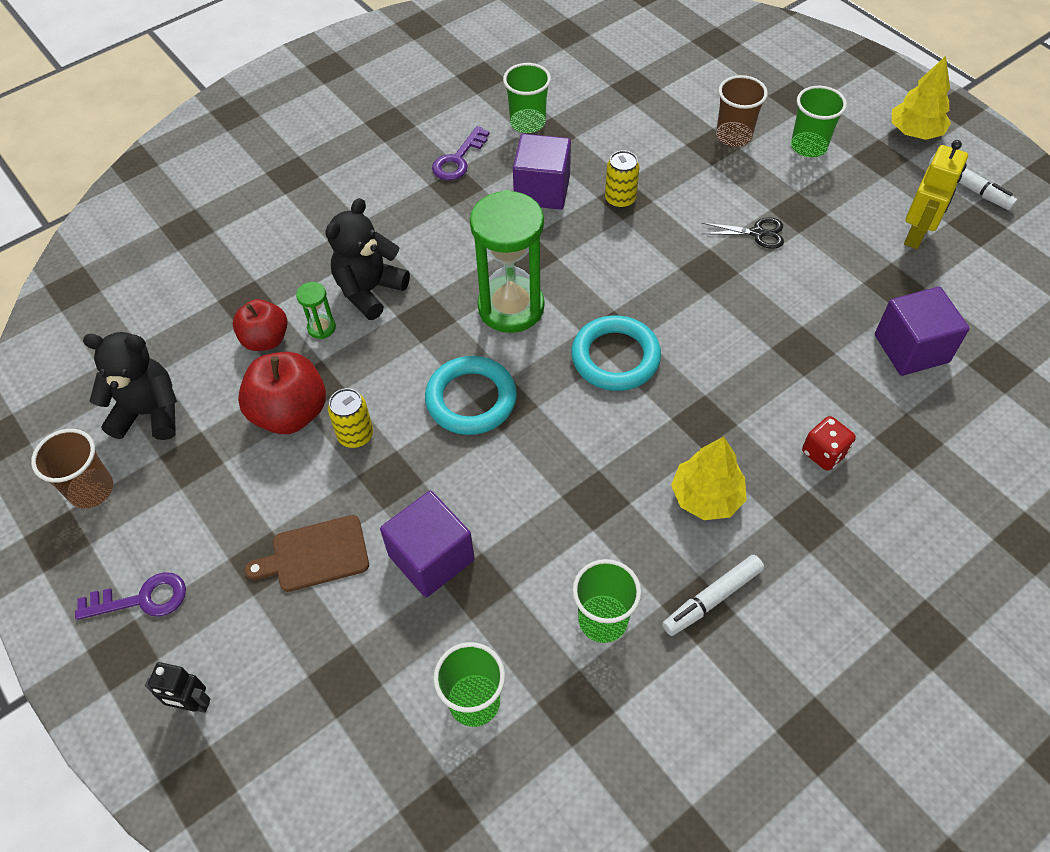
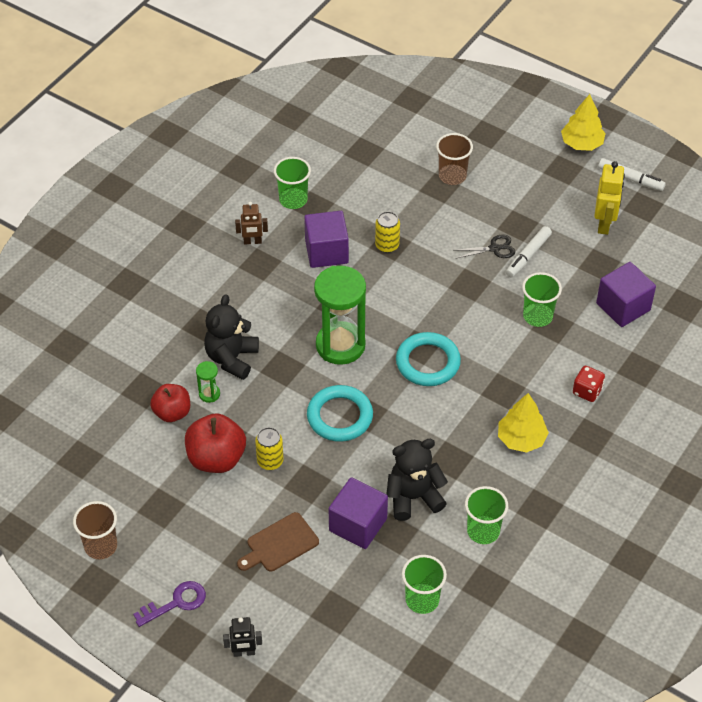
camera: 20 degrees left, 5 degrees down
black teddy bear [83,332,177,440] -> black teddy bear moved to [386,439,448,521]
purple key [432,126,490,181] -> brown robot [235,201,268,245]
white marker [662,555,764,636] -> white marker moved to [506,226,552,278]
green cup [791,86,847,157] -> green cup moved to [522,272,562,327]

